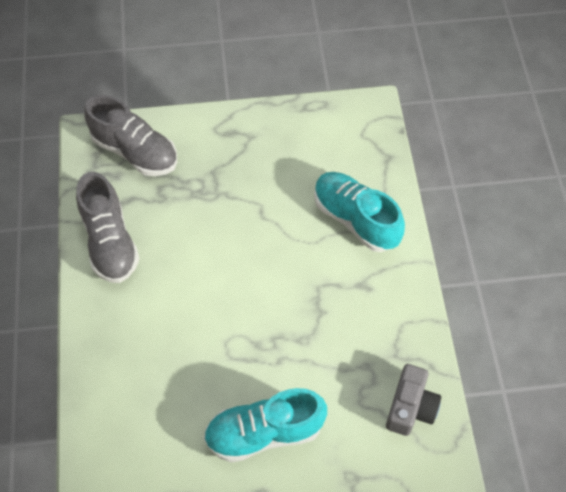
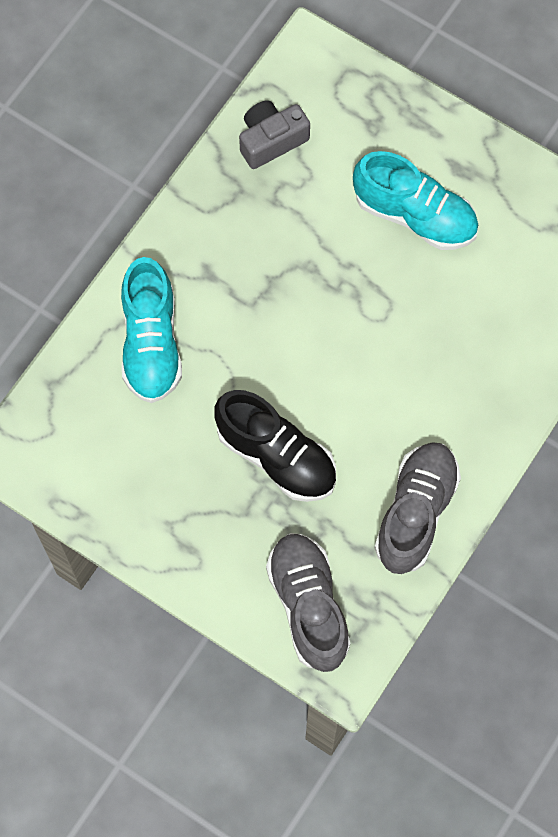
camera: 140 degrees left, 10 degrees up
none -> black shoe [214,390,336,502]

